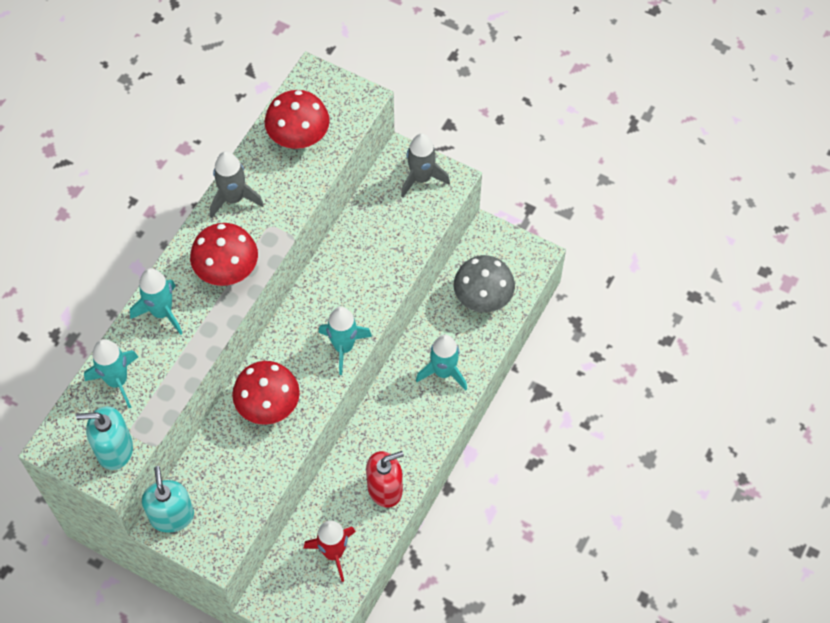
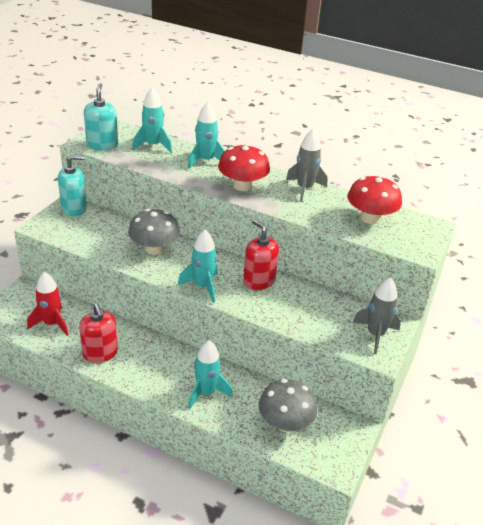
camera: 85 degrees right, 25 degrees down
red mushroom [232,361,300,425] -> grey mushroom [128,209,180,255]
none -> red soap dispenser [243,220,279,290]

